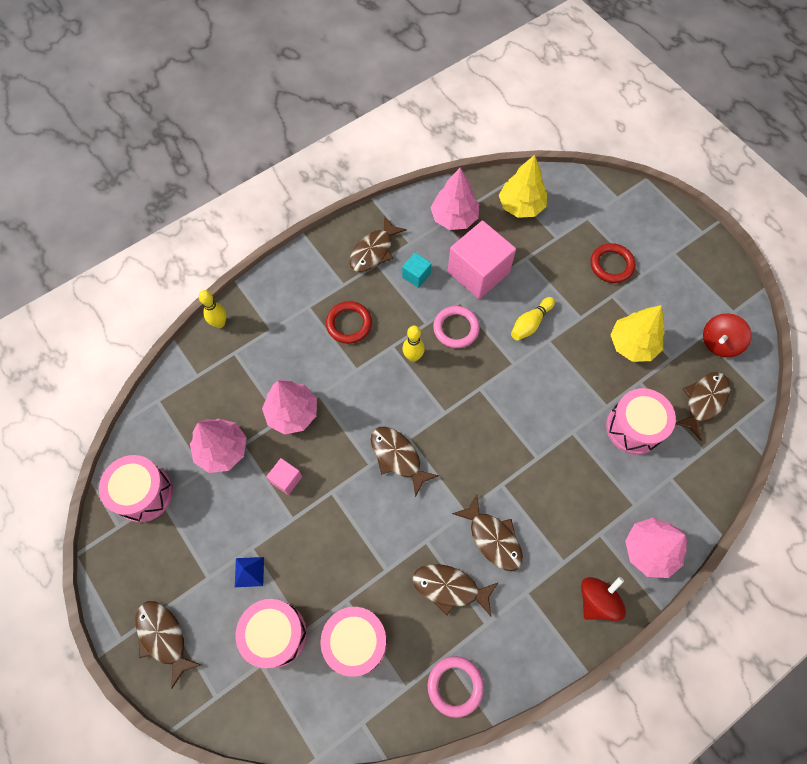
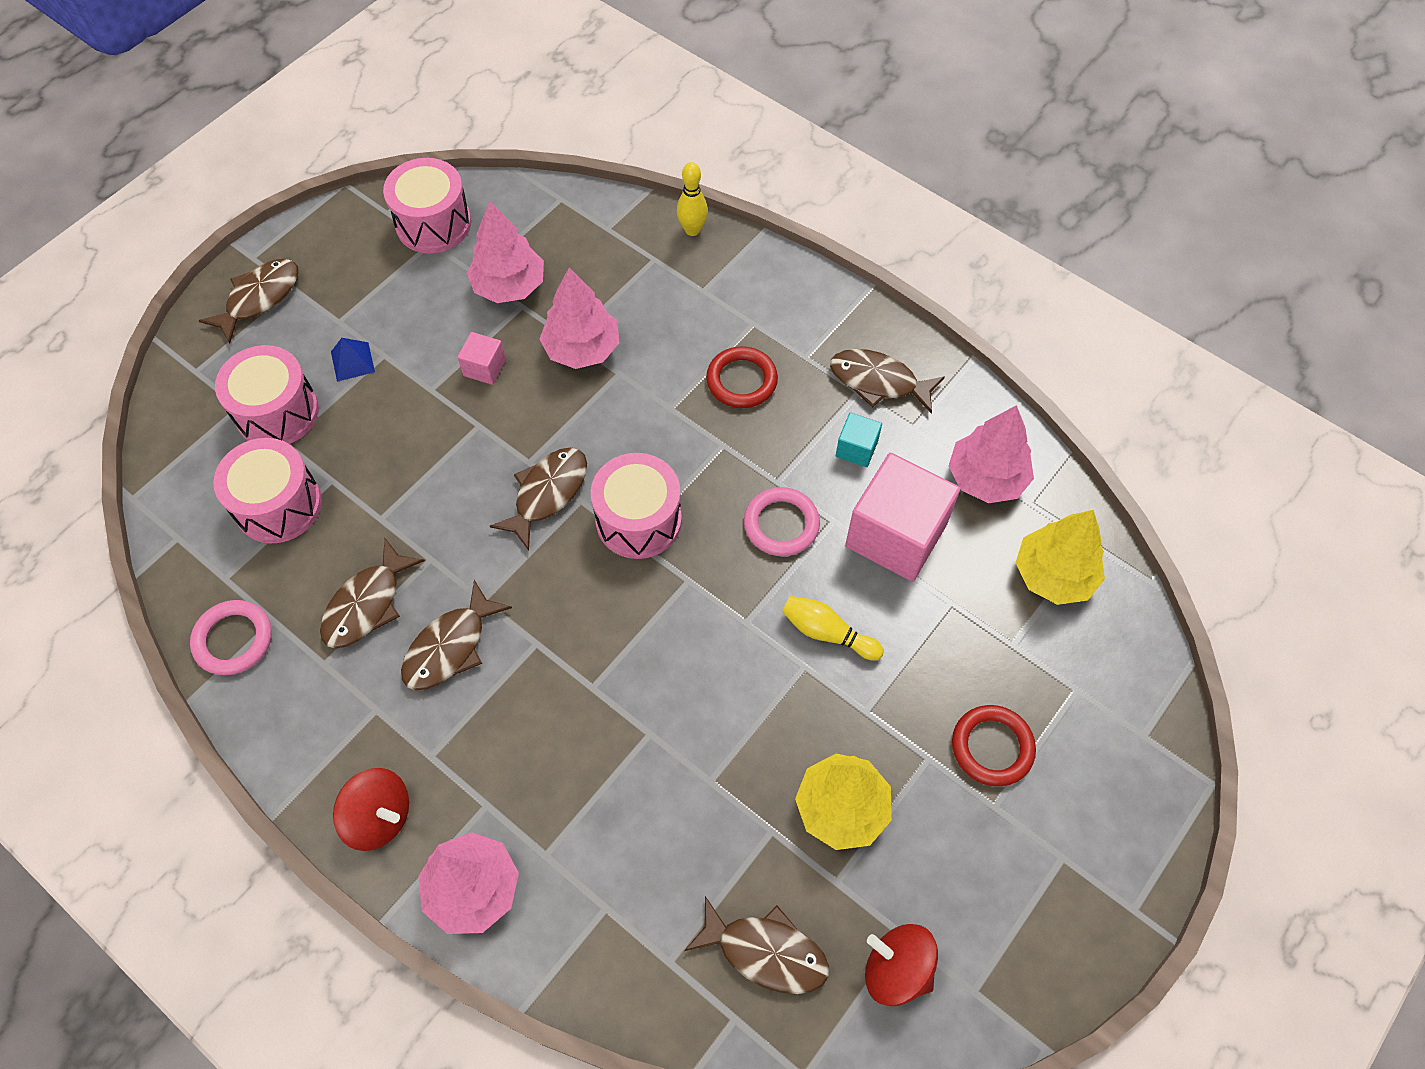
camera: 75 degrees right, 5 degrees down
yellow bowling pin [402,326,425,362] -> none
brown fish [413,564,499,616] -> brown fish turned 150 degrees counterclockwise [320,538,425,649]
pink drum [606,388,676,455] -> pink drum moved to [591,453,682,559]

